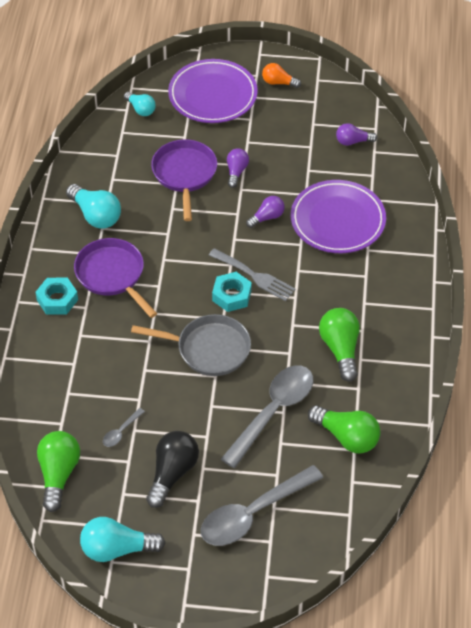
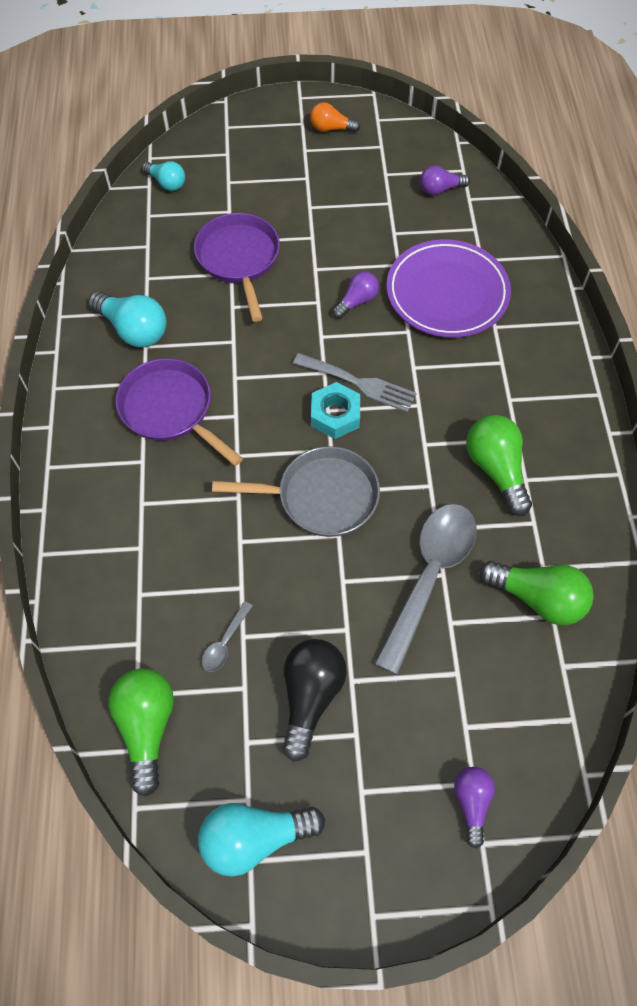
camera: 10 degrees left, 10 degrees up
turquoise nut [35,277,78,315] -> none
purple plate [168,59,258,123] -> none
grey spoon [201,465,323,546] -> none
purple light bulb [227,148,249,188] -> purple light bulb moved to [454,767,495,849]

